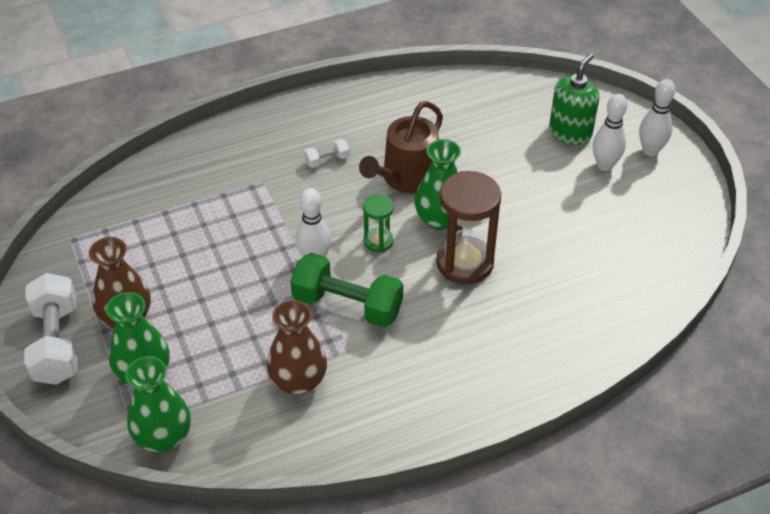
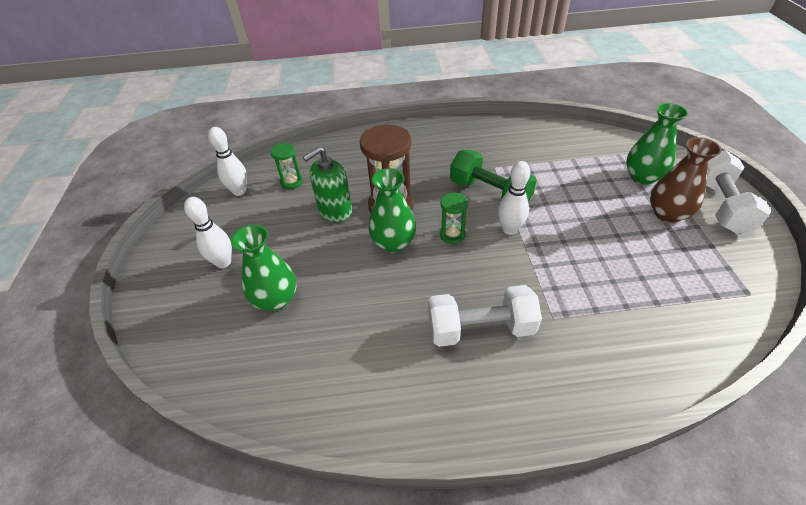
camera: 160 degrees left, 0 degrees up
green vase [125,356,191,452] -> green vase moved to [231,225,297,311]
brown vase [267,300,327,395] -> none
white dumbbell [304,139,349,168] -> white dumbbell [428,285,542,347], size x2.20
brown watering can [359,101,443,193] -> none
green soap dispenser [549,53,599,145] -> green soap dispenser moved to [303,147,352,222]
white bowling pin [639,79,675,156] -> white bowling pin moved to [208,127,247,196]
none -> green hourglass [271,143,303,189]

